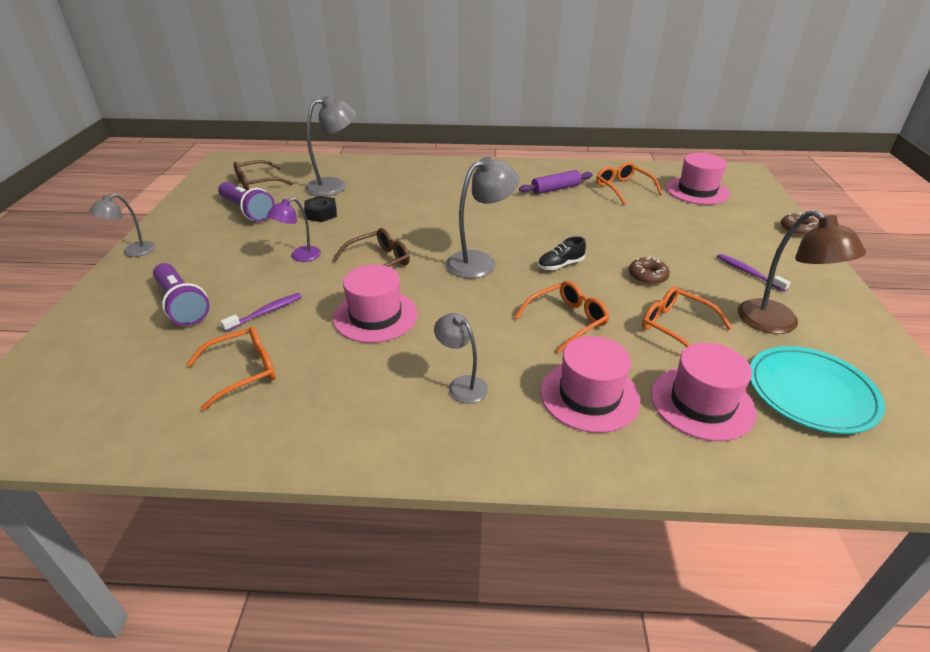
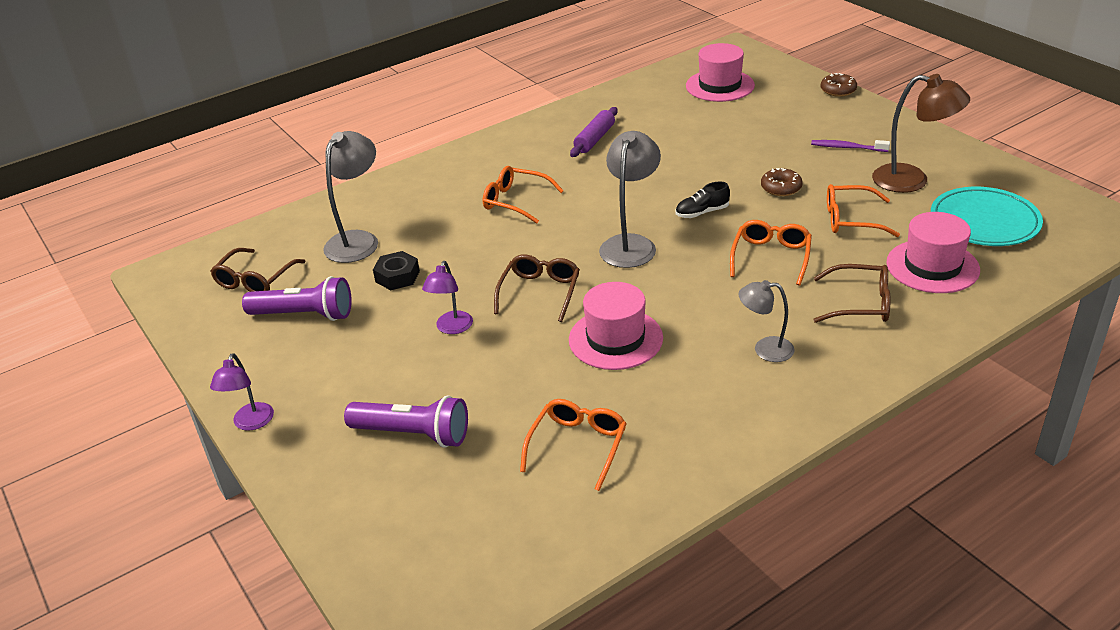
camera: 35 degrees left, 0 degrees up
grey lamp [89,193,155,257] -> purple lamp [210,353,274,431]
purple toothbrush [220,293,302,332] -> none
black shoe [538,236,586,270] -> black shoe turned 45 degrees clockwise [676,182,730,218]
pink hat [540,336,641,433] -> brown glasses [814,264,890,323]
orange glasses [596,162,662,205] -> orange glasses moved to [483,166,564,224]

